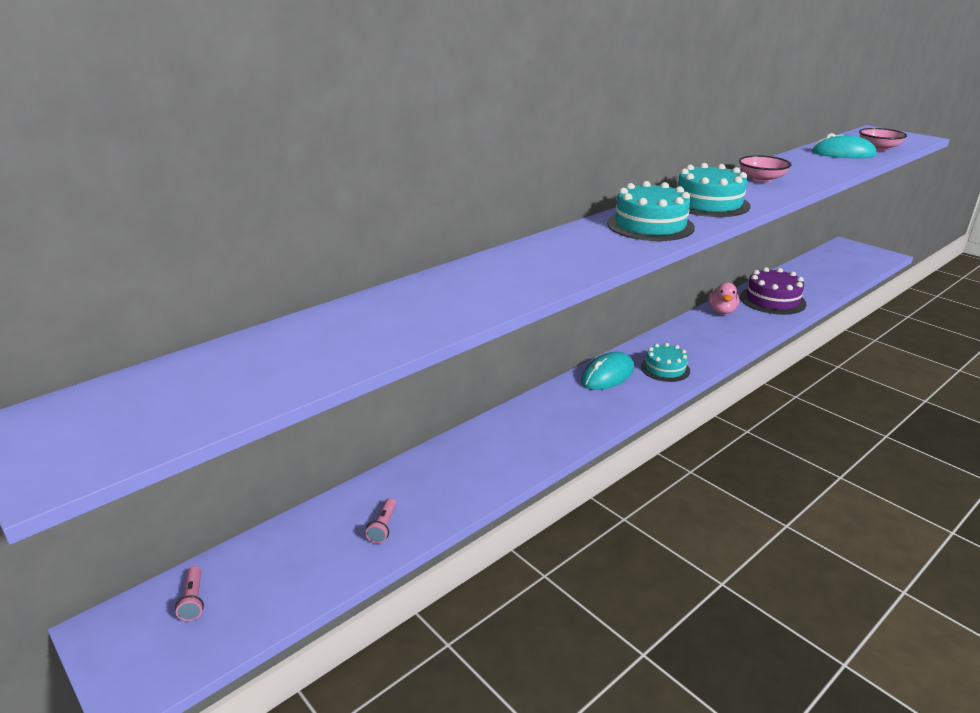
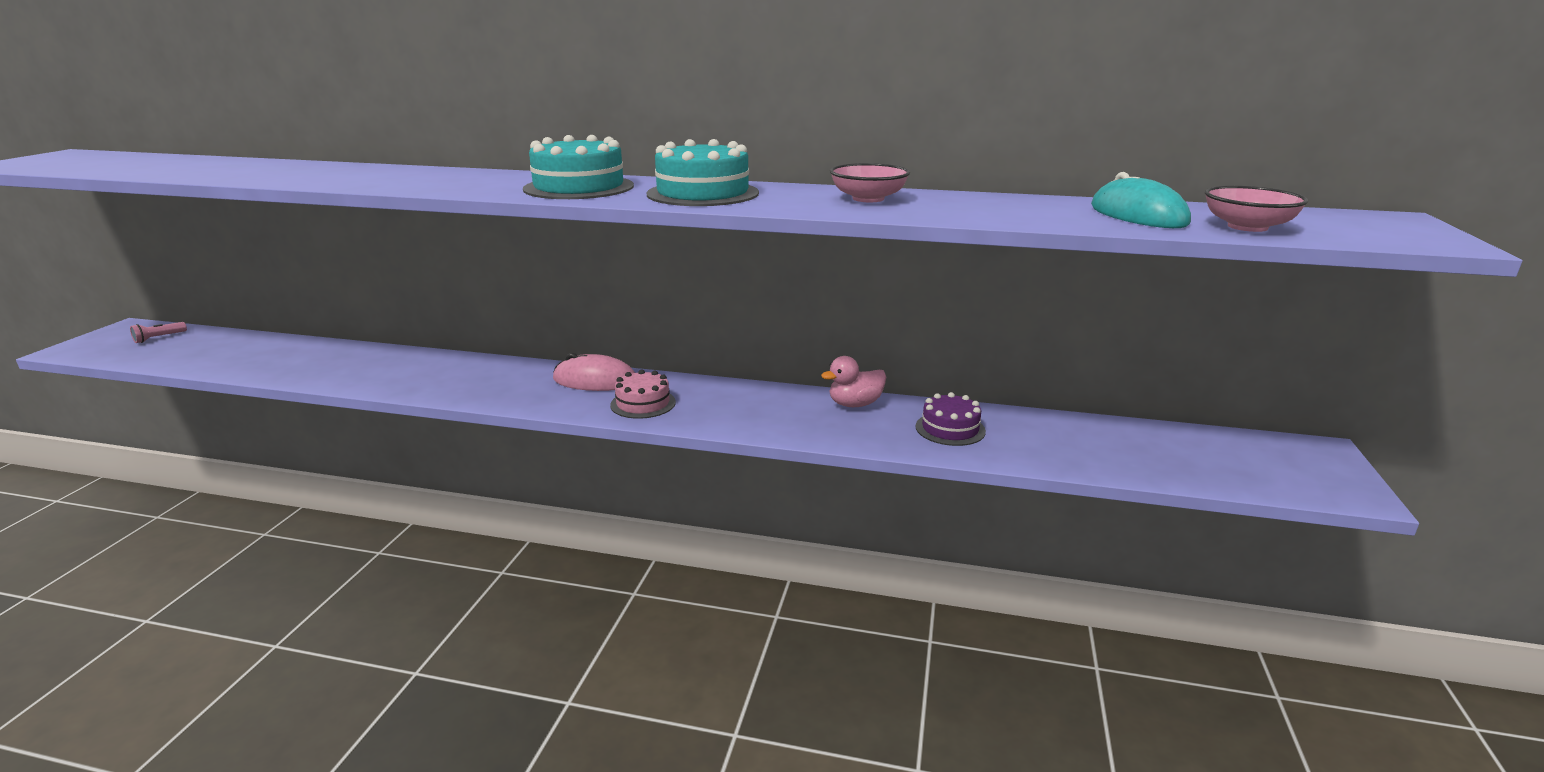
camera: 55 degrees right, 5 degrees down
pink flashlight [365,498,396,544] -> none
turquoise mouse [581,352,634,390] -> pink mouse [553,353,635,391]
turquoise cake [641,343,690,382] -> pink cake [610,369,676,419]
purple cake [740,267,806,315] -> purple cake [916,392,986,446], size x0.65

